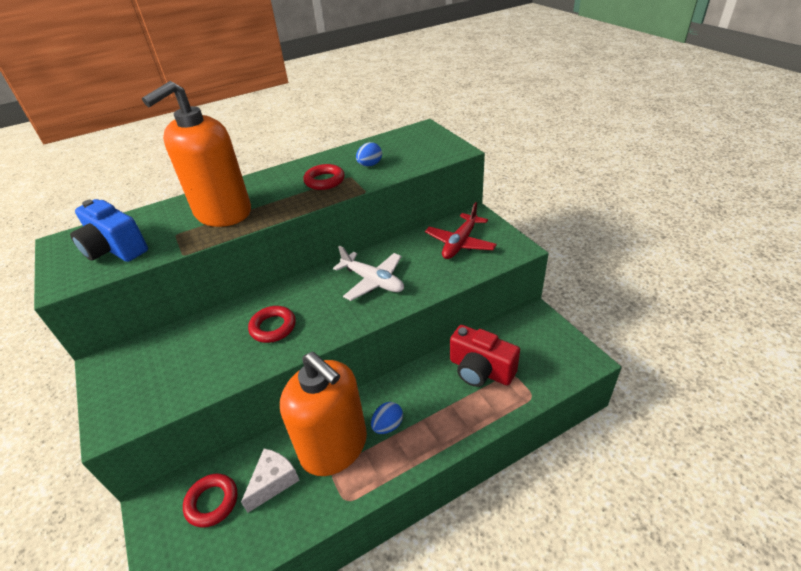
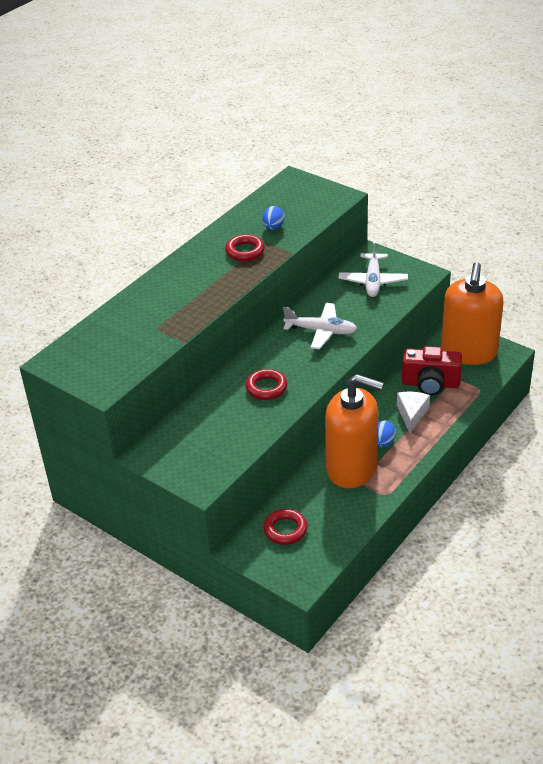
camera: 25 degrees left, 0 degrees up
blue camera [70,199,148,262] -> none
orange soap dispenser [142,81,251,227] -> orange soap dispenser moved to [441,262,504,365]
white cheese [241,449,300,513] -> white cheese moved to [397,392,430,434]
red plane [425,202,497,259] -> white plane [339,241,408,297]

